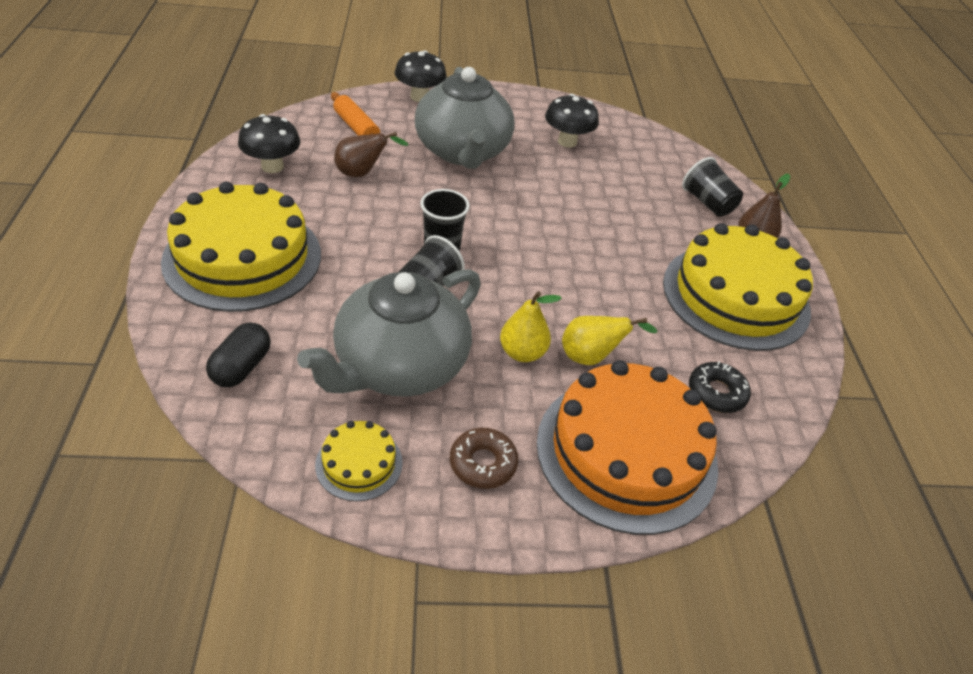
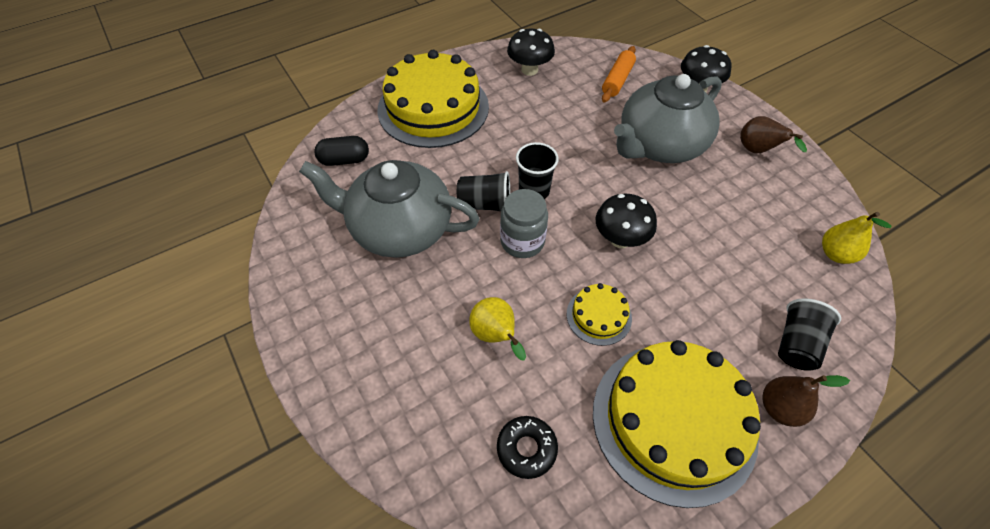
camera: 65 degrees right, 10 degrees up
yellow cake [315,421,403,501] -> yellow cake moved to [567,283,632,346]
brown pear [334,132,409,177] -> brown pear moved to [740,116,807,153]
brown donut [450,428,518,489] -> none
yellow pear [500,291,562,362] -> yellow pear moved to [822,212,892,264]
orange cake [536,360,718,535] -> none
black mushroom [545,94,599,148] -> black mushroom moved to [596,194,657,248]
none -> grey jar [500,189,548,258]

